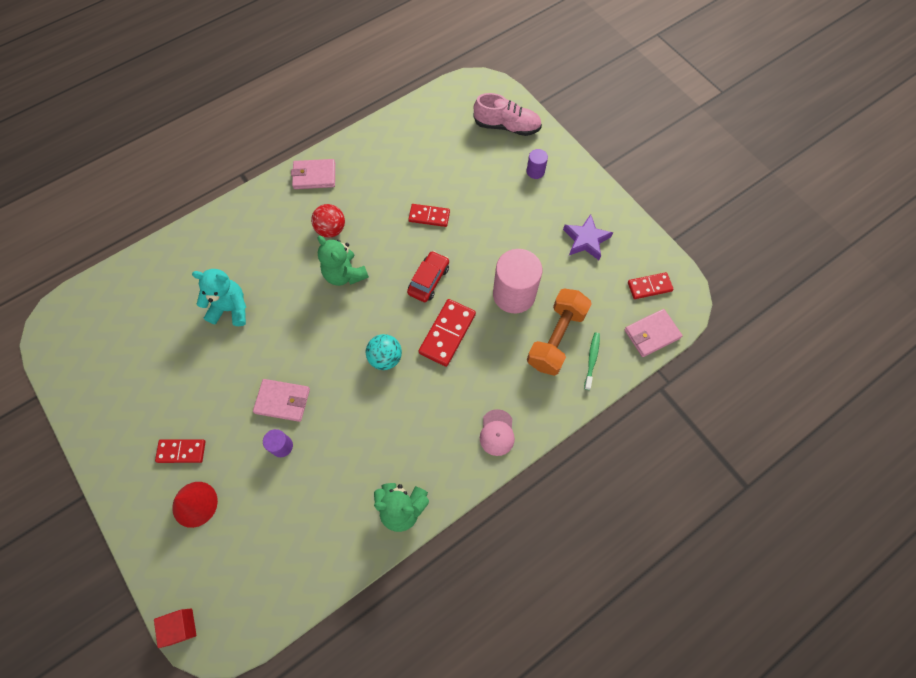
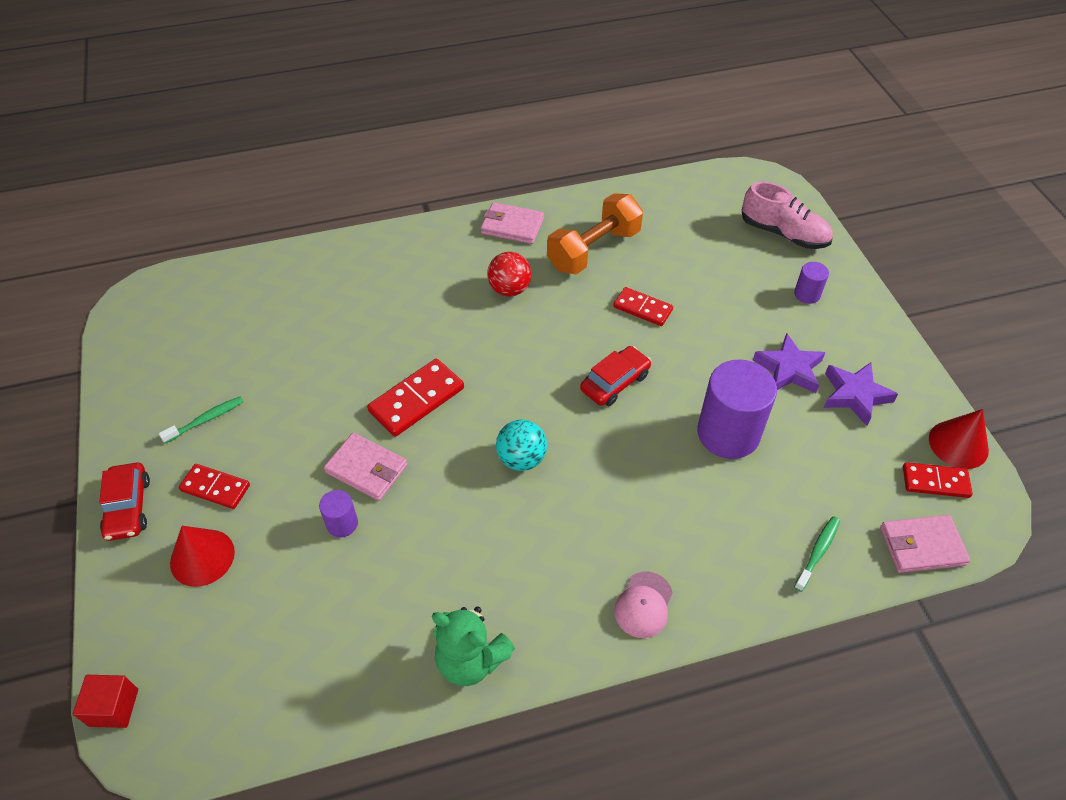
camera: 20 degrees right, 15 degrees down
turquoise teddy bear [192,269,246,326] -> none
green teddy bear [318,236,369,286] -> none
red domino [418,299,476,367] -> red domino moved to [367,359,464,437]
pink cylinder [493,249,542,313] -> purple cylinder [697,359,777,459]
orange dumbbell [527,288,592,376] -> orange dumbbell moved to [547,193,643,274]
none -> red car [99,463,150,541]
none -> green toothbrush [159,397,244,443]
none -> purple star [753,333,826,393]
none -> red cone [929,409,989,469]

